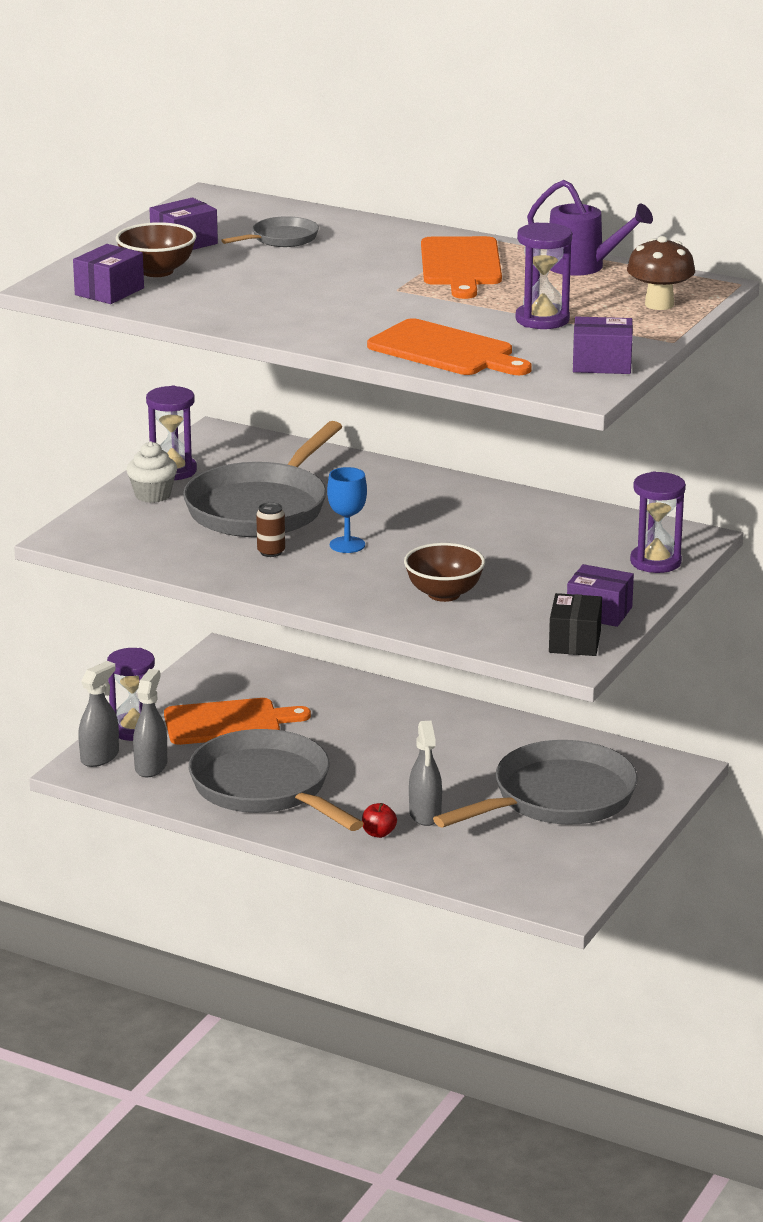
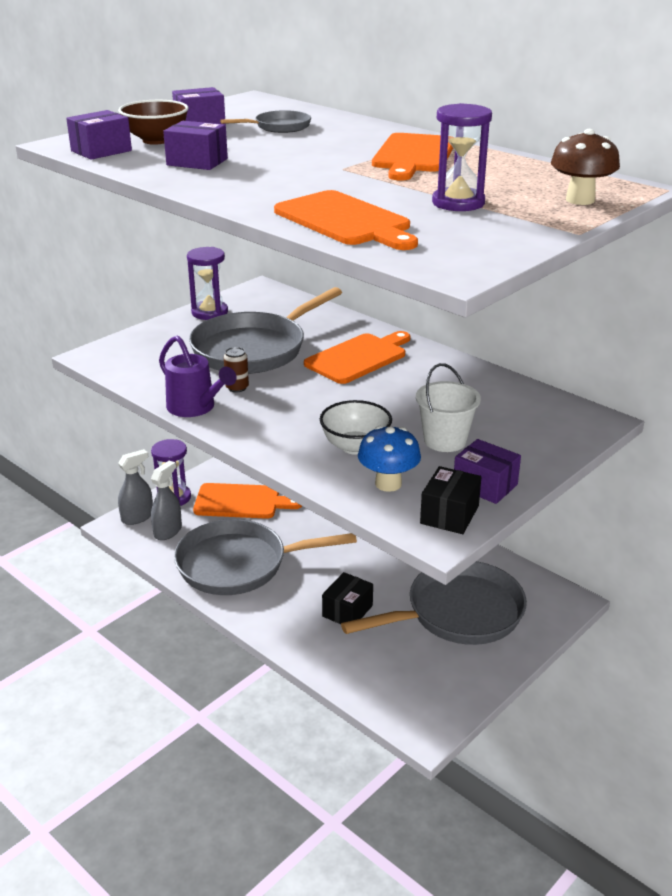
camera: 15 degrees right, 5 degrees up
white cupcake [126,441,177,503] -> none
grey pan [189,729,364,831] -> grey pan turned 75 degrees counterclockwise [174,519,357,595]
blue goblet [327,467,367,553] -> none
red apple [362,803,397,838] -> none
brown bowl [404,543,485,602] -> white bowl [320,400,392,455]
grey spray bottle [409,721,442,826] -> black box [322,572,373,624]
purple watering can [527,180,653,276] -> purple watering can moved to [159,335,237,417]
purple box [573,317,633,374] -> purple box moved to [163,121,228,170]
purple hourglass [630,472,686,573] -> none
none -> orange cutting board [304,331,410,384]
none -> blue mushroom [358,426,421,492]
none -> white bucket [416,363,481,452]

